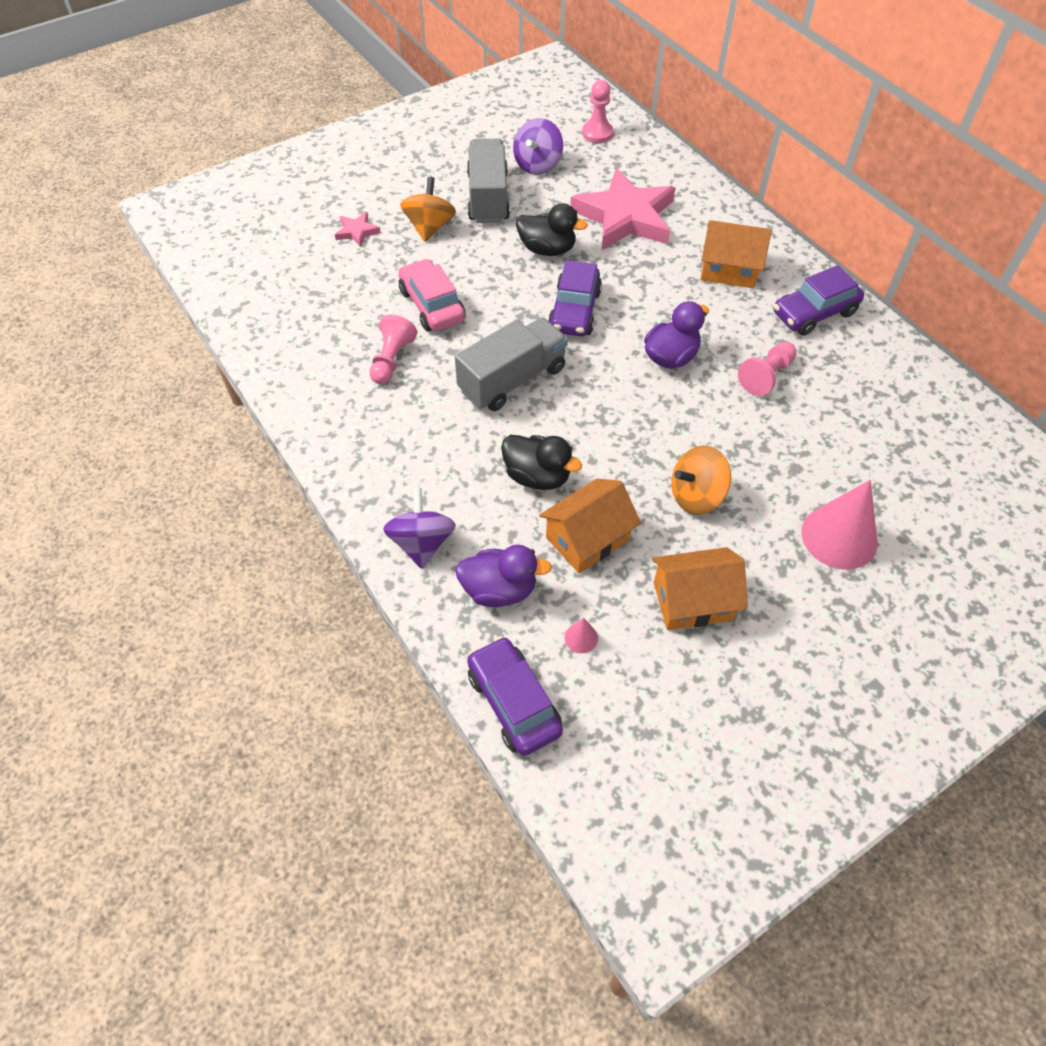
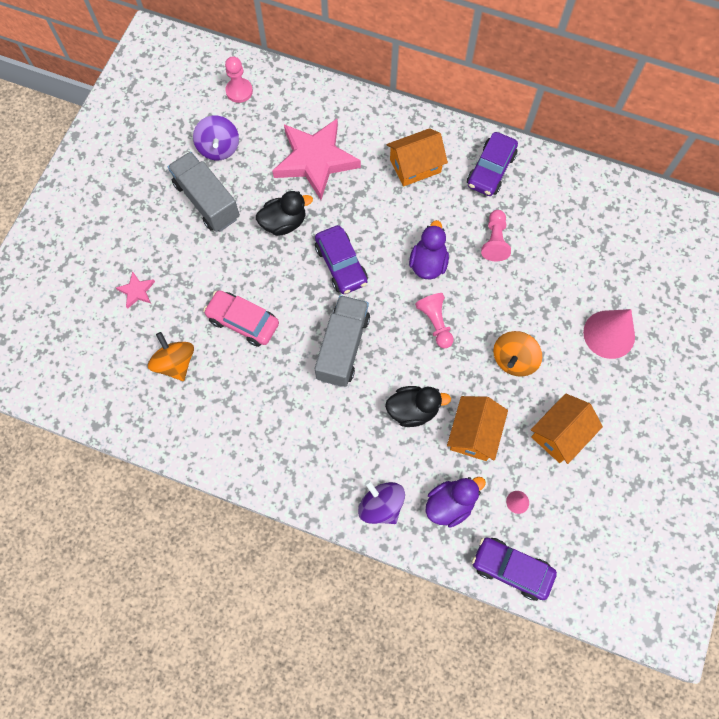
camera: 35 degrees left, 15 degrees up
pink pawn [369,314,417,384] -> pink pawn moved to [415,293,454,349]
orange spinning top [400,177,456,242] -> orange spinning top moved to [148,332,194,381]

